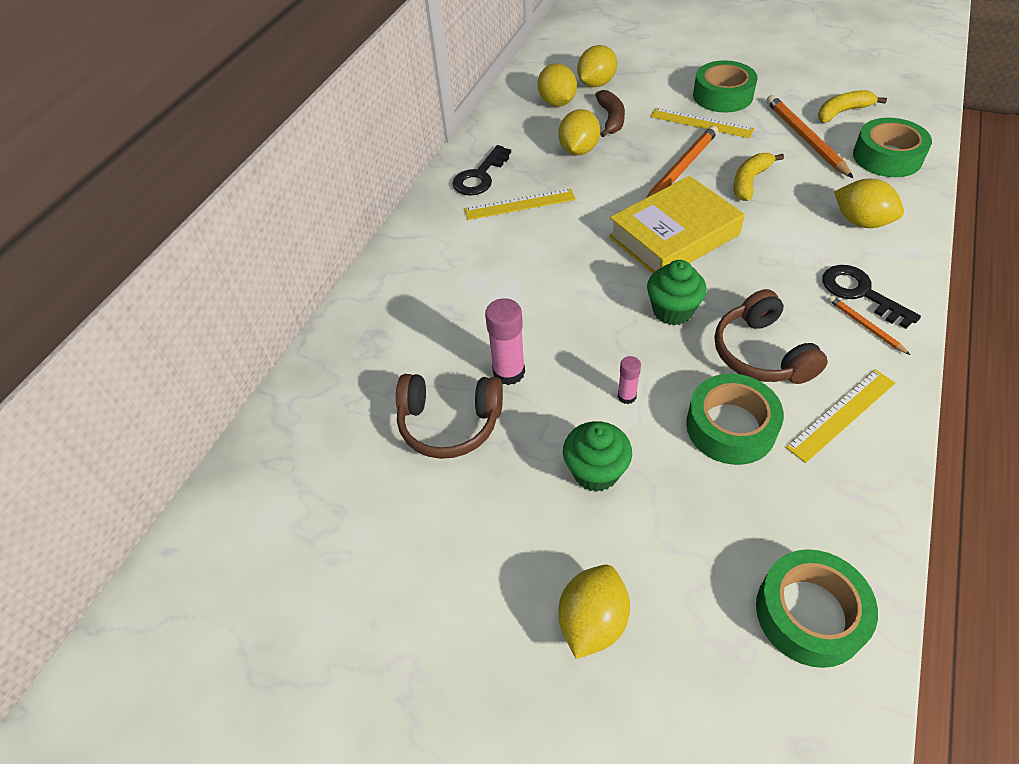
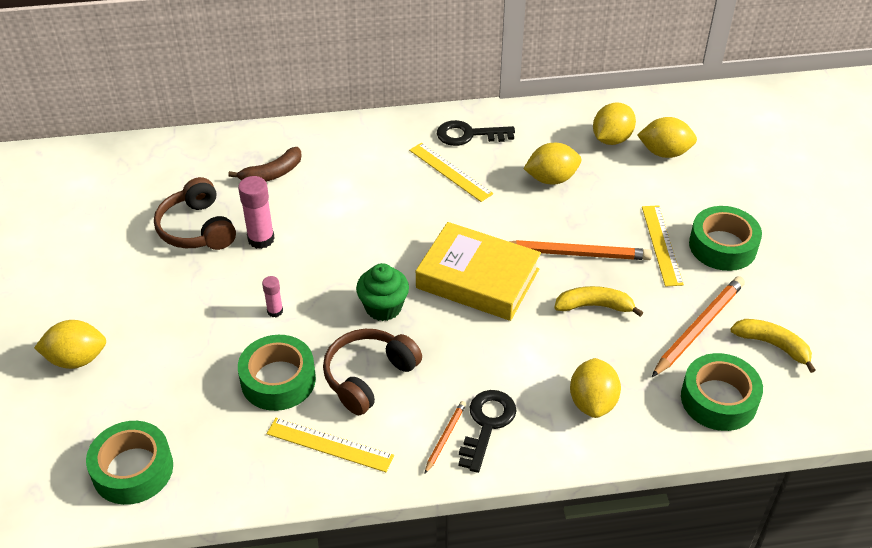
camera: 55 degrees right, 5 degrees down
green cupcake [563,421,632,492] -> none
brown banana [595,90,625,137] -> brown banana moved to [228,147,302,182]

